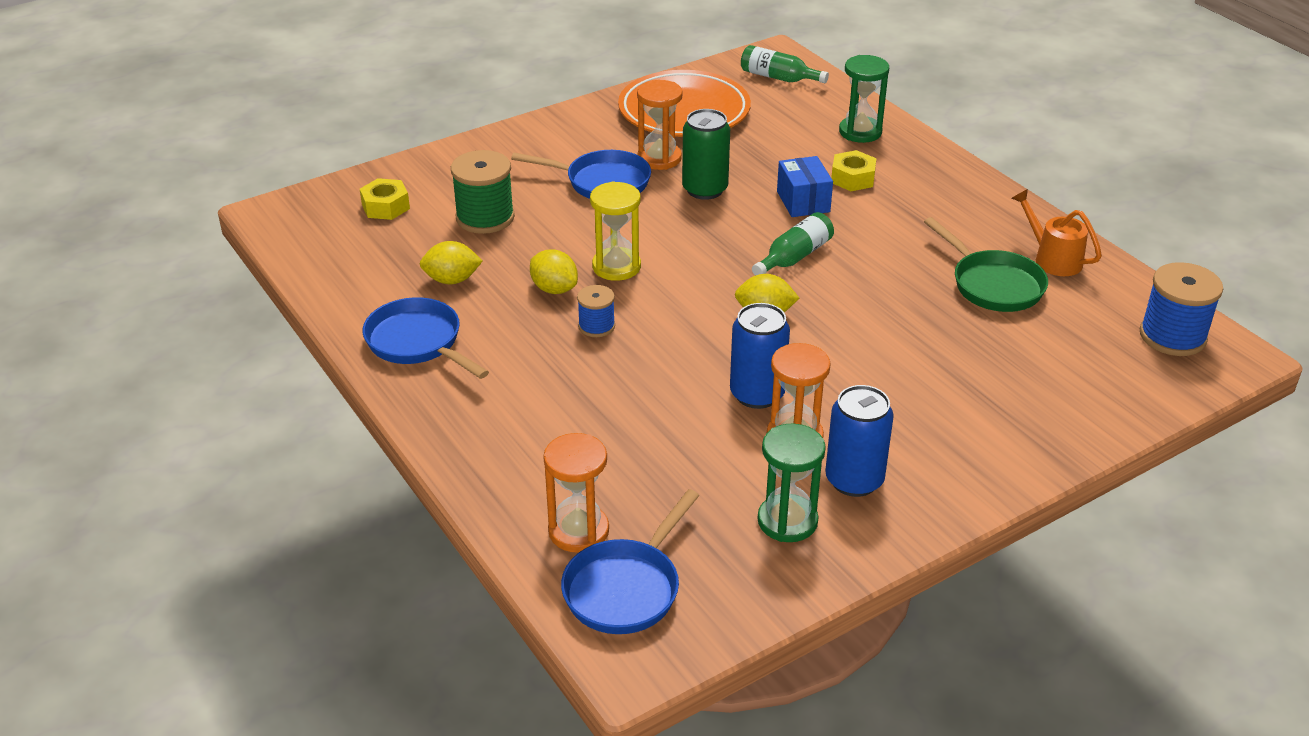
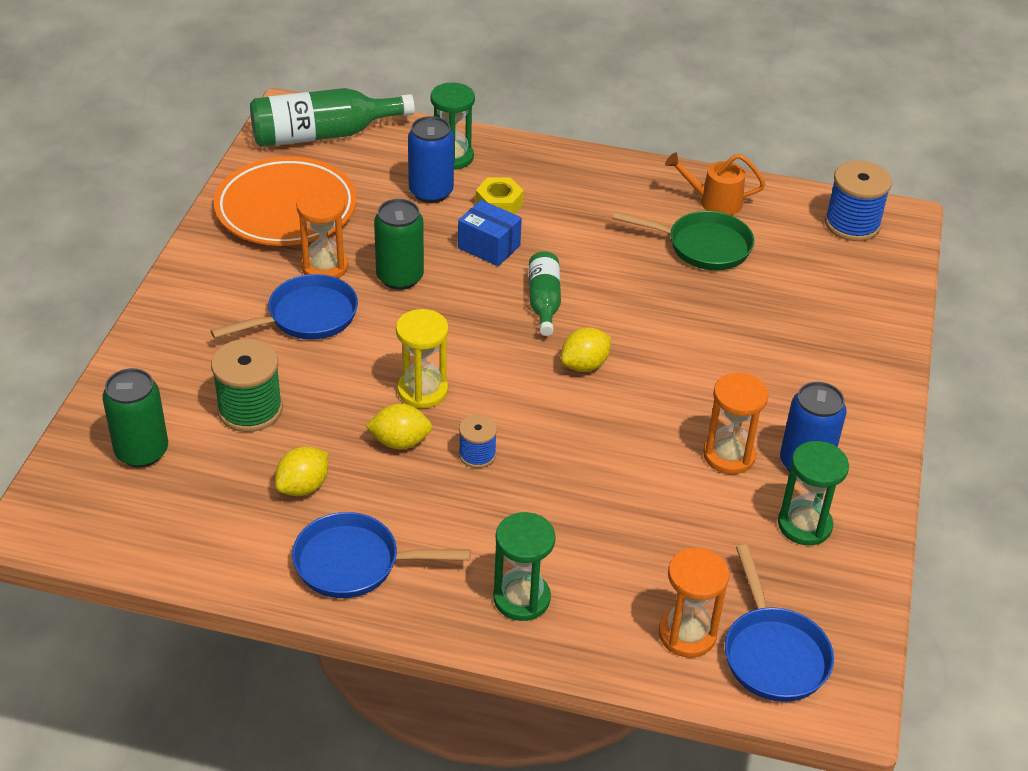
camera: 45 degrees left, 5 degrees up
yellow nut [360,178,410,220] -> green can [102,368,168,467]
blue can [730,303,790,409] -> blue can moved to [408,116,454,203]
green bottle [741,45,829,83] -> green bottle [250,88,415,147], size x1.73
none -> green hourglass [493,512,556,621]

